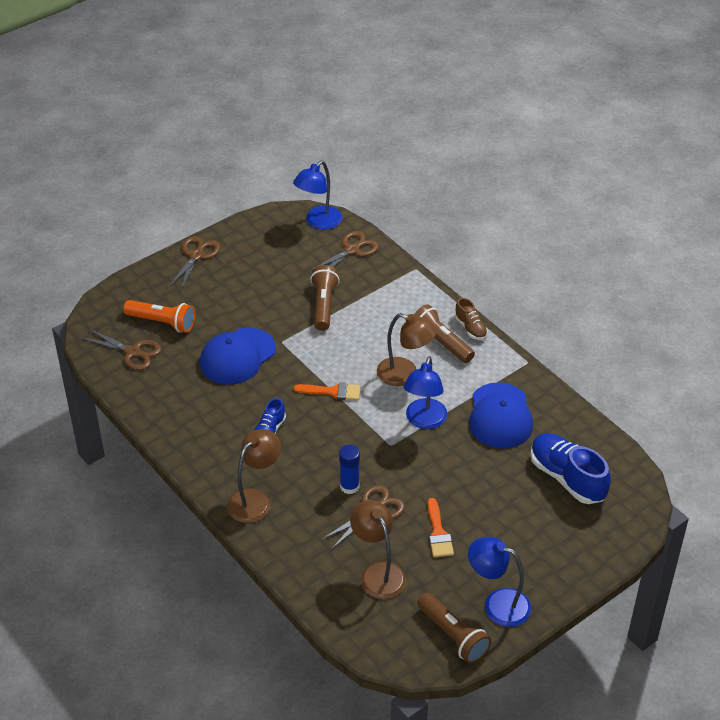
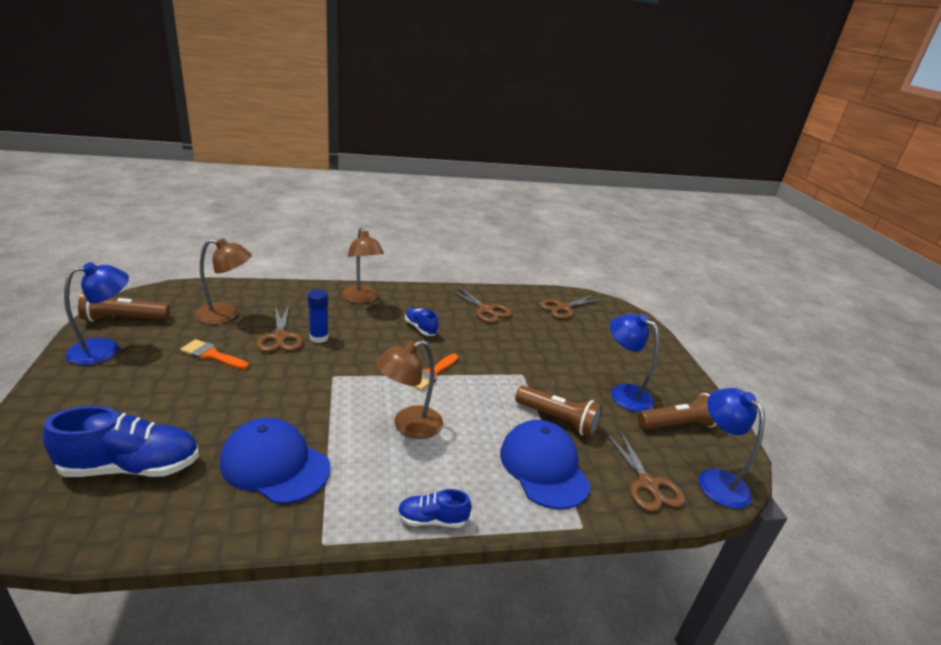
camera: 115 degrees right, 15 degrees down
orange flashlight [123,300,195,333] -> none
brown scissors [168,236,220,292] -> brown scissors moved to [449,285,512,323]
blue cap [200,327,276,385] -> blue cap moved to [500,420,591,510]
blue lamp [404,356,447,429] -> blue lamp moved to [610,314,659,412]
brown flashlight [414,304,475,363] -> brown flashlight moved to [638,393,717,429]
brown shoe [455,298,488,340] -> blue shoe [397,489,472,528]

